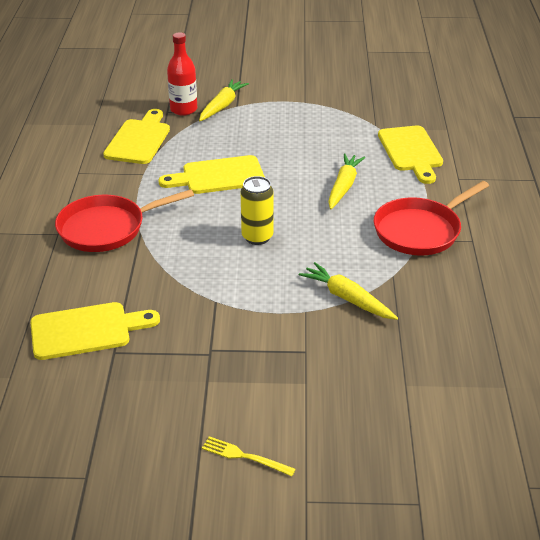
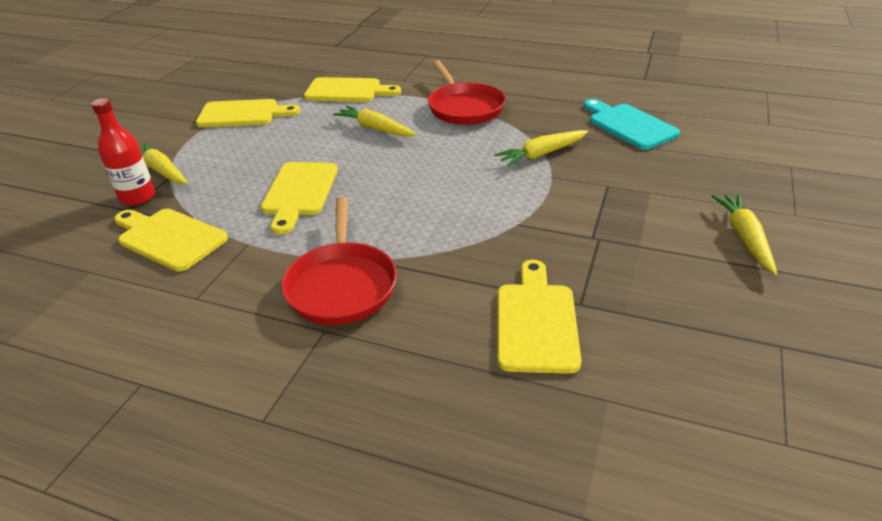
camera: 70 degrees left, 0 degrees up
yellow fork [202,436,296,476] -> yellow carrot [712,194,777,275]
yellow can [241,176,274,245] -> none
none -> yellow cutting board [196,99,300,127]
none -> turquoise cutting board [584,99,680,150]

